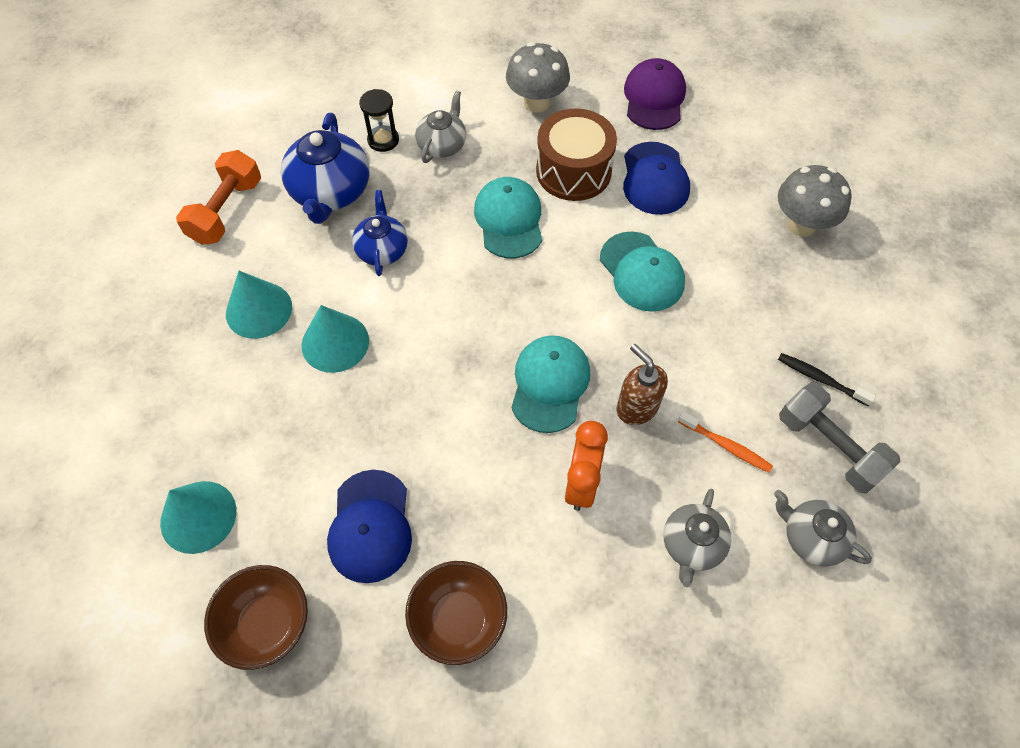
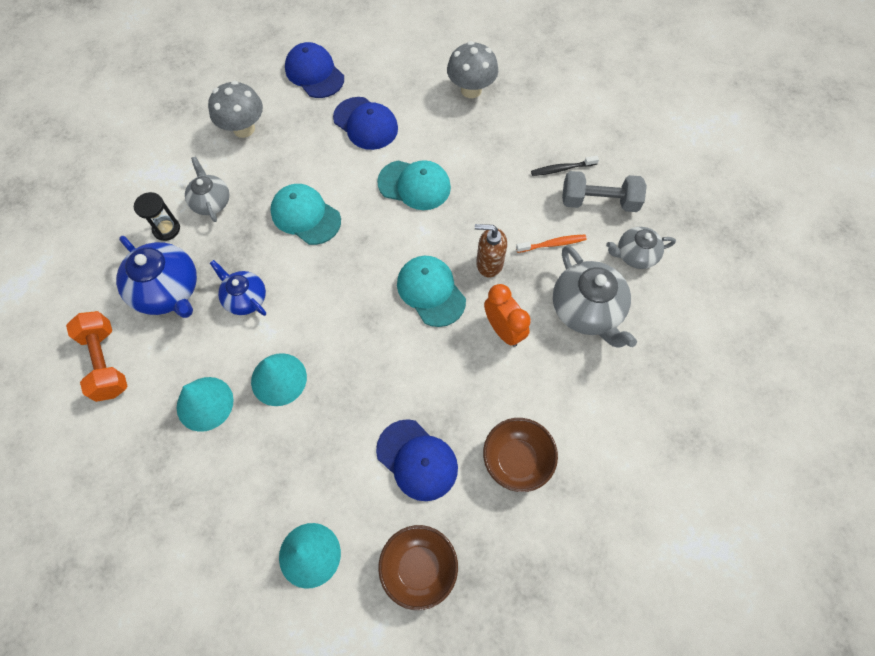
camera: 45 degrees left, 5 degrees up
brown drum [536,108,617,201] -> none
purple cap [624,58,686,130] -> blue cap [285,42,344,98]
grey teapot [663,489,731,587] -> grey teapot [553,245,637,348], size x1.64

